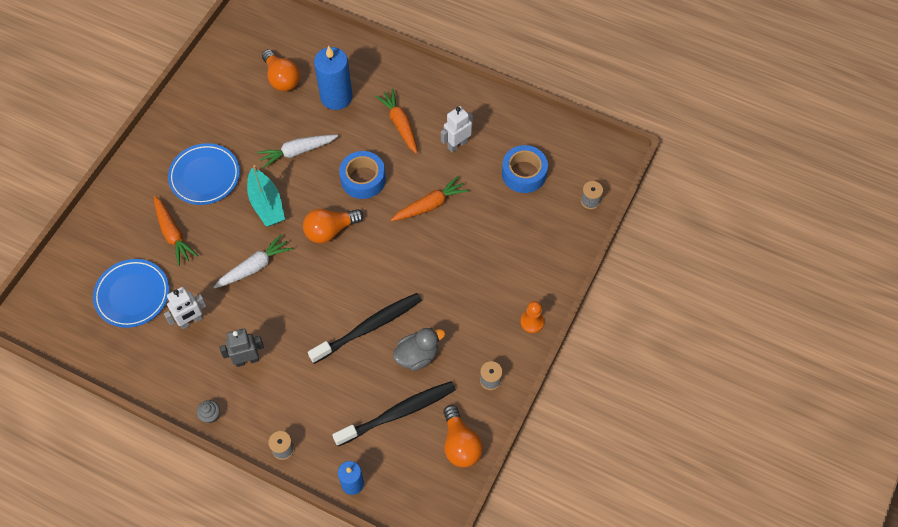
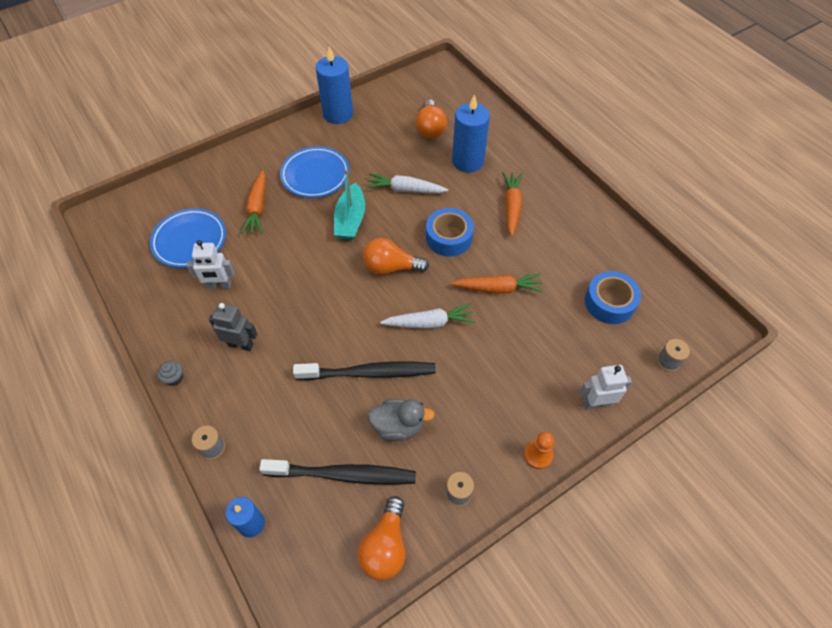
camera: 30 degrees right, 5 degrees down
white carrot [214,234,293,288] -> white carrot moved to [380,303,476,329]
white robot [441,106,473,152] -> white robot moved to [579,365,632,409]
none -> blue candle [316,47,353,124]

